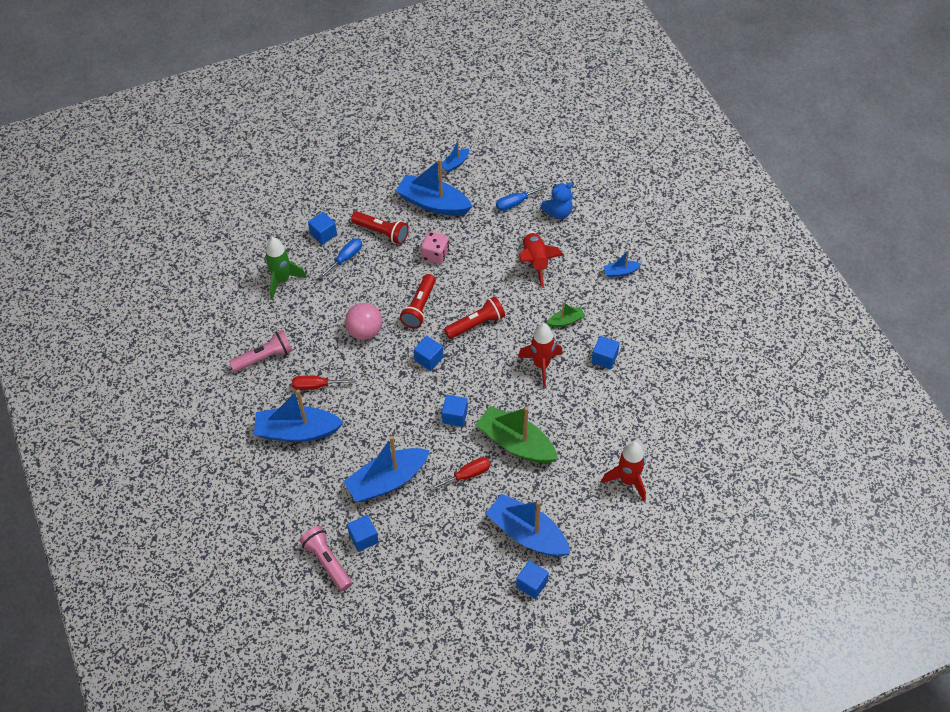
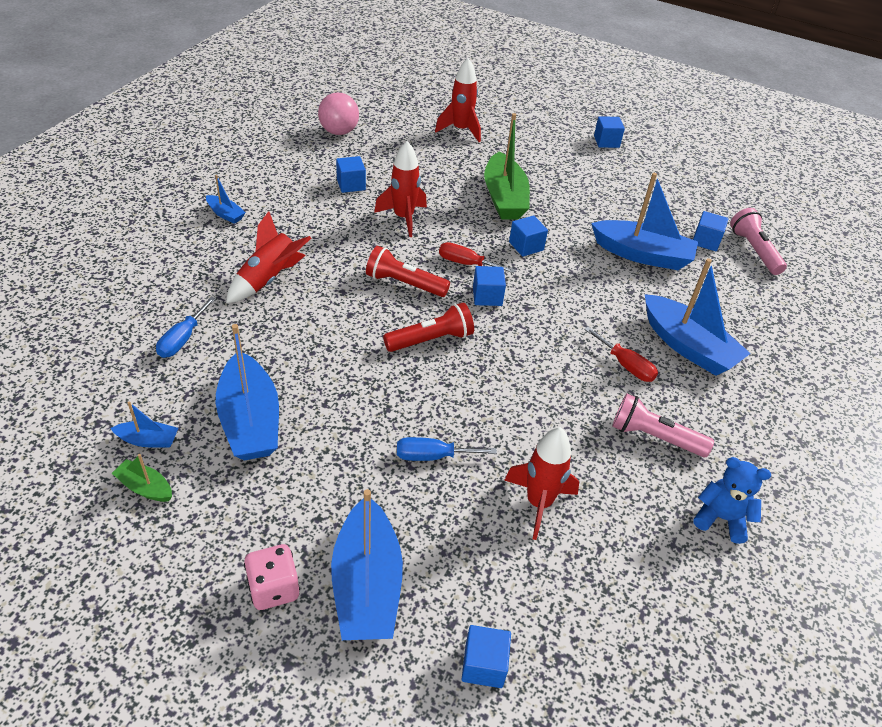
camera: 135 degrees left, 10 degrees down
green rocket [265,237,306,299] -> red rocket [504,427,579,540]
pink flashlight [299,526,352,591] -> pink flashlight turned 150 degrees clockwise [730,208,787,275]
blue cube [308,212,337,245] -> blue cube moved to [461,625,511,688]
pink ball [345,303,382,340] -> pink ball moved to [318,92,359,135]
red flashlight [351,211,409,245] -> none
pink dice [421,231,449,264] -> pink dice moved to [244,544,300,610]
red screwdriver [430,457,491,491] -> red screwdriver moved to [439,242,516,273]
blue boat [485,494,570,556] -> blue boat moved to [331,489,403,640]
blue screwdriver [496,185,548,211] -> blue screwdriver turned 90 degrees clockwise [156,297,216,358]
blue teddy bear [540,182,573,219] -> blue teddy bear moved to [693,457,771,544]
green boat [547,302,585,327] -> green boat moved to [112,454,172,502]

